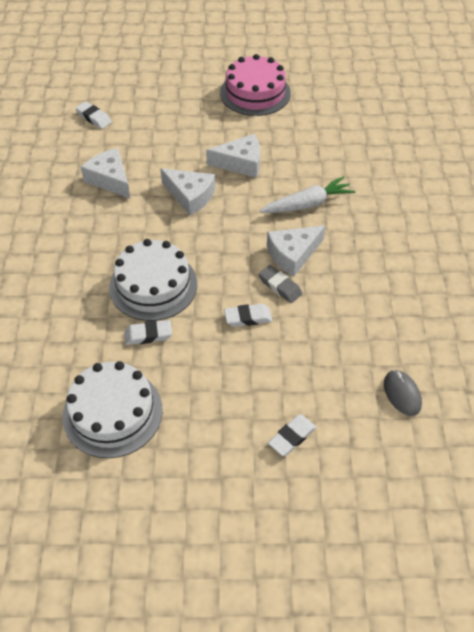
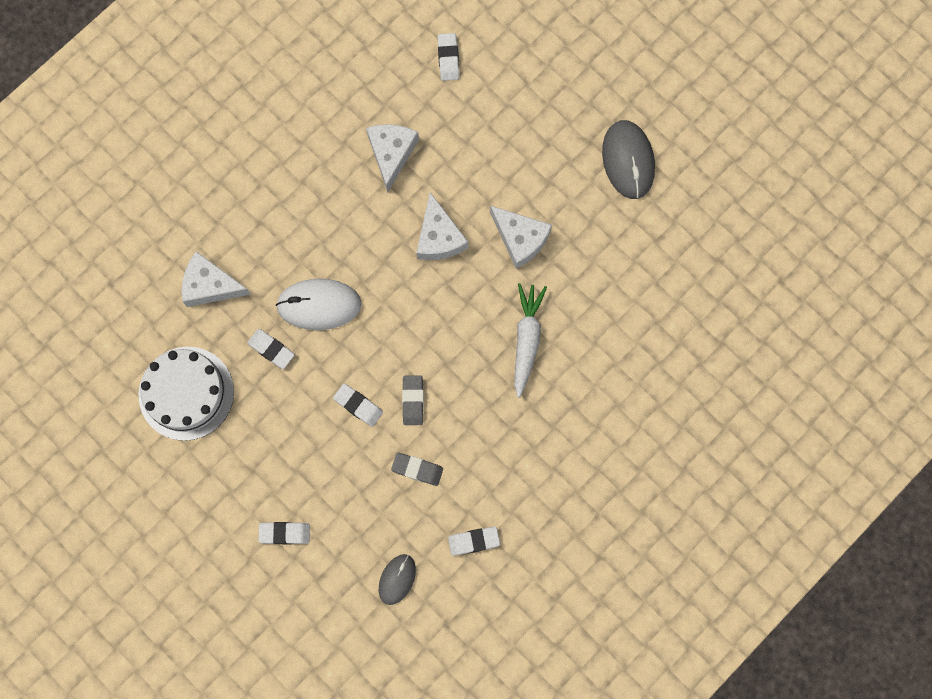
camera: 45 degrees right, 25 degrees up
white cake [109,239,197,321] -> white mouse [276,279,362,330]
pink cake [220,54,291,116] -> grey mouse [602,120,655,199]
white carrot [260,176,355,213] -> white carrot turned 105 degrees counterclockwise [514,283,547,398]
white cheese [267,225,325,277] -> white cheese moved to [182,251,251,307]
none -> grey eraser [391,452,443,486]
none -> white eraser [448,527,500,556]

